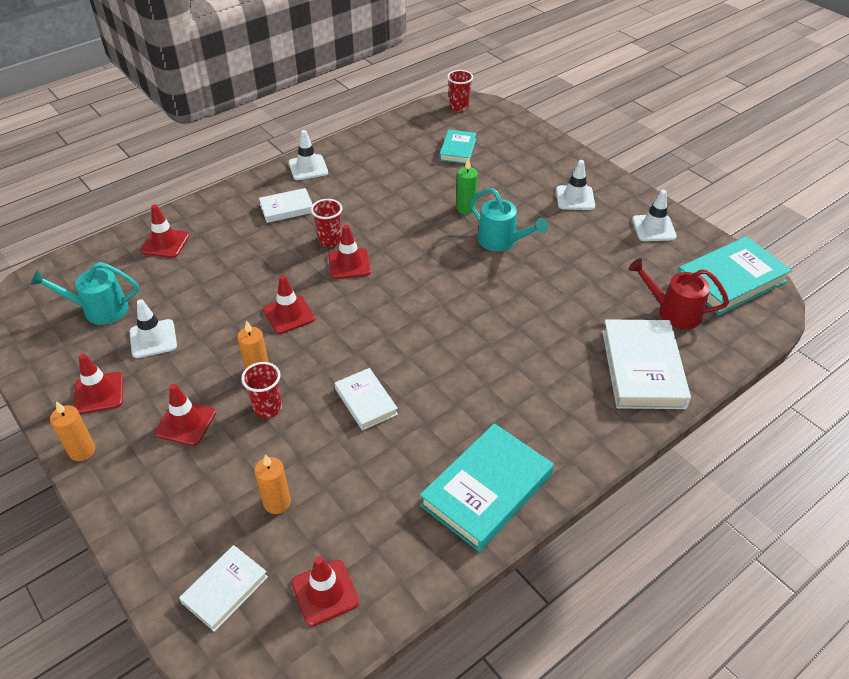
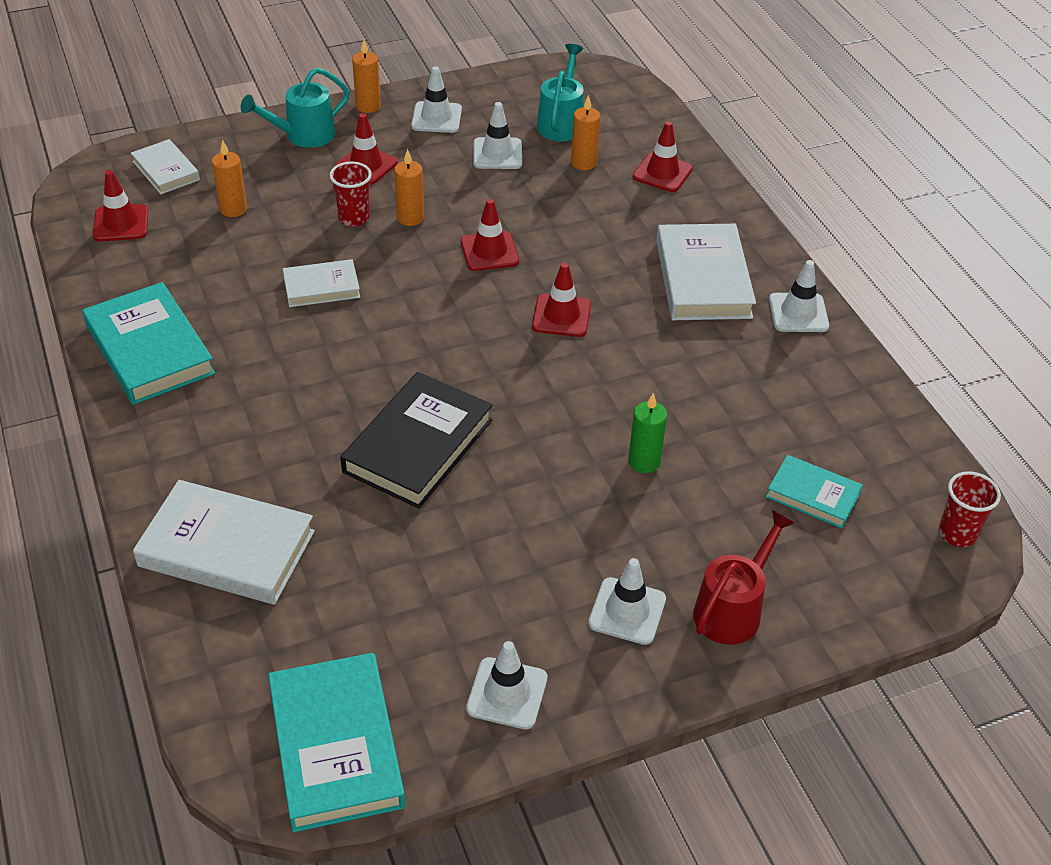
camera: 105 degrees right, 0 degrees up
red traffic cone [74,354,123,414] -> white traffic cone [411,66,462,133]
white book [259,188,313,223] -> white book [656,224,756,320], size x1.76
red cup [311,199,343,247] -> none
turquoise watering can [470,188,548,251] -> turquoise watering can moved to [241,68,350,148]
red watering can [628,258,729,329] -> red watering can moved to [693,510,795,645]
none -> black book [340,372,493,509]
none -> orange candle [571,95,600,170]

